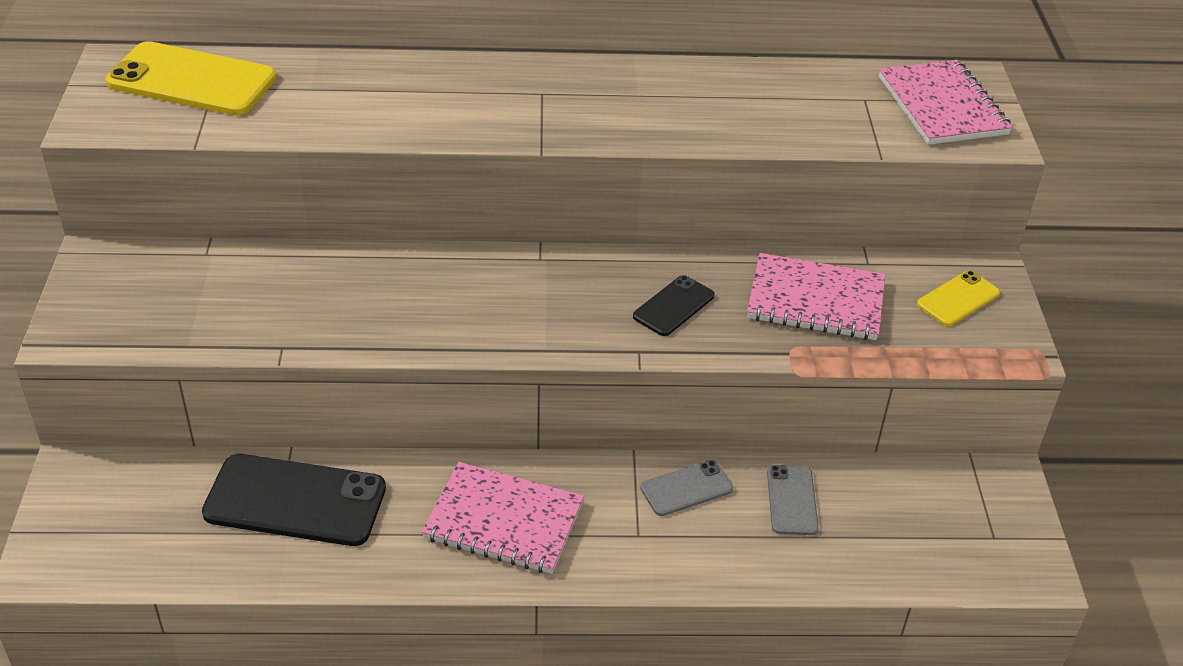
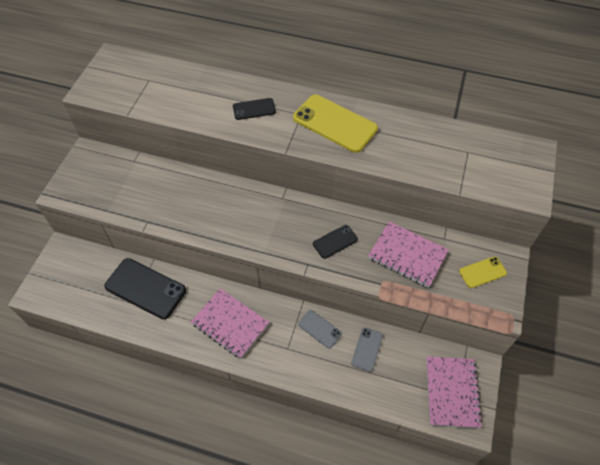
camera: 20 degrees right, 15 degrees up
yellow phone [105,41,276,115] -> yellow phone moved to [293,94,378,153]
grey phone [640,460,733,516] -> grey phone turned 45 degrees clockwise [298,310,342,349]
pink notebook [879,60,1012,145] -> pink notebook moved to [426,356,482,428]
none -> black phone [233,98,276,120]

